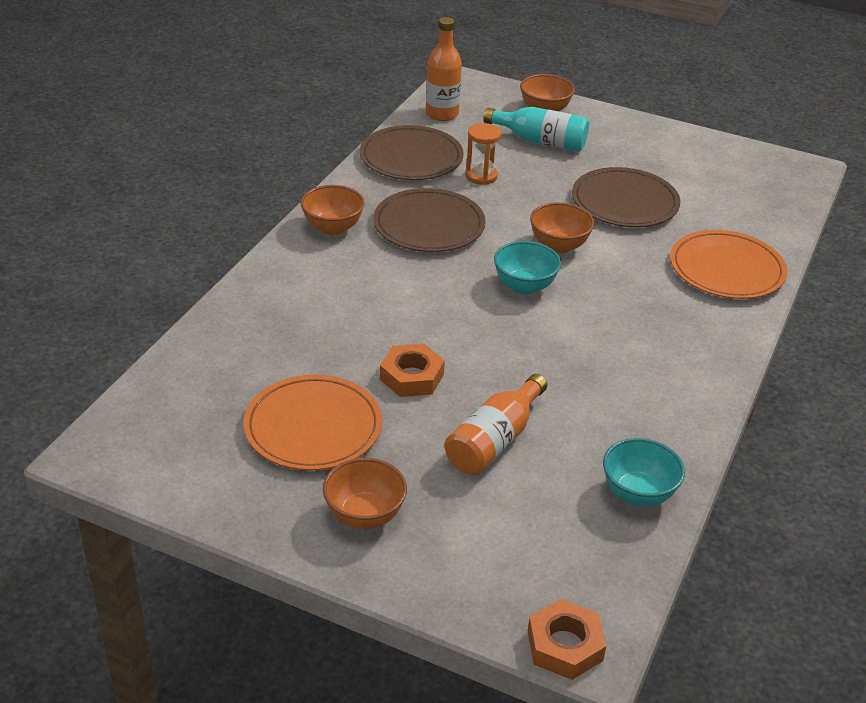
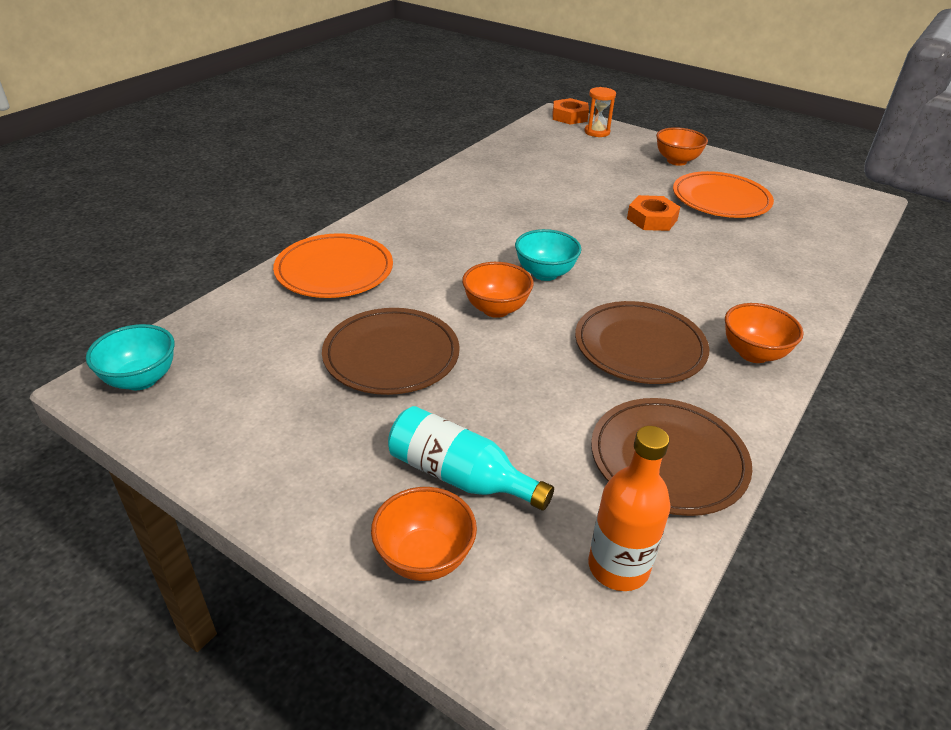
camera: 170 degrees left, 0 degrees up
orange bottle [444,374,547,475] -> none
orange hourglass [465,123,501,185] -> orange hourglass moved to [584,87,616,137]
turquoise bowl [603,438,685,506] -> turquoise bowl moved to [86,324,175,390]

